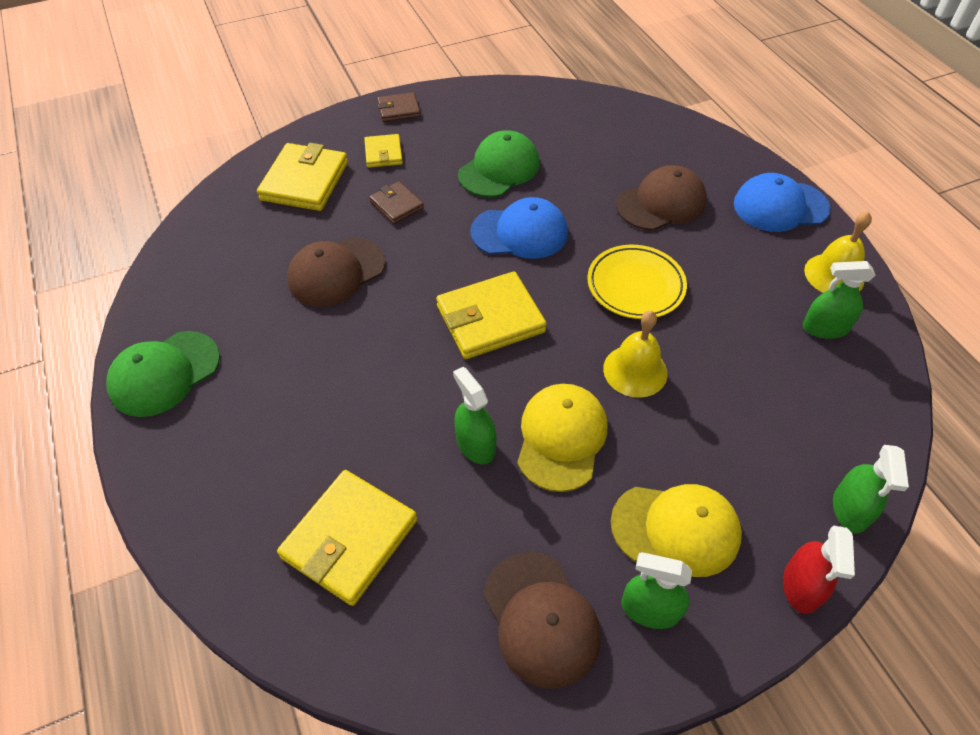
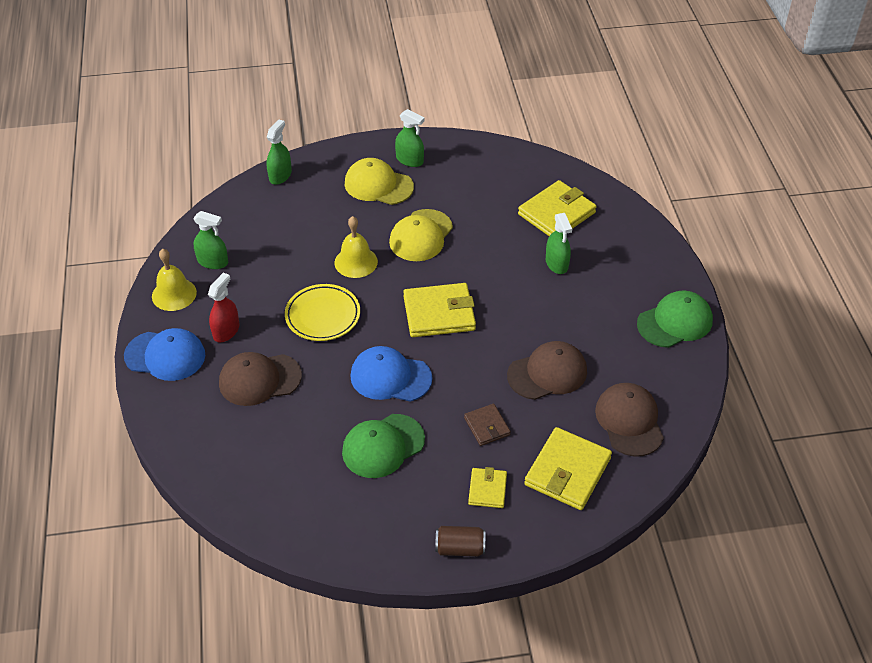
camera: 165 degrees left, 5 degrees down
brown wallet [377,92,421,122] -> brown can [435,526,485,557]
green spray bottle [453,367,497,464] -> green spray bottle moved to [546,213,572,274]
brown cap [484,552,601,689] -> brown cap moved to [595,383,664,457]
red spray bottle [783,525,855,614] -> red spray bottle moved to [208,273,239,342]

